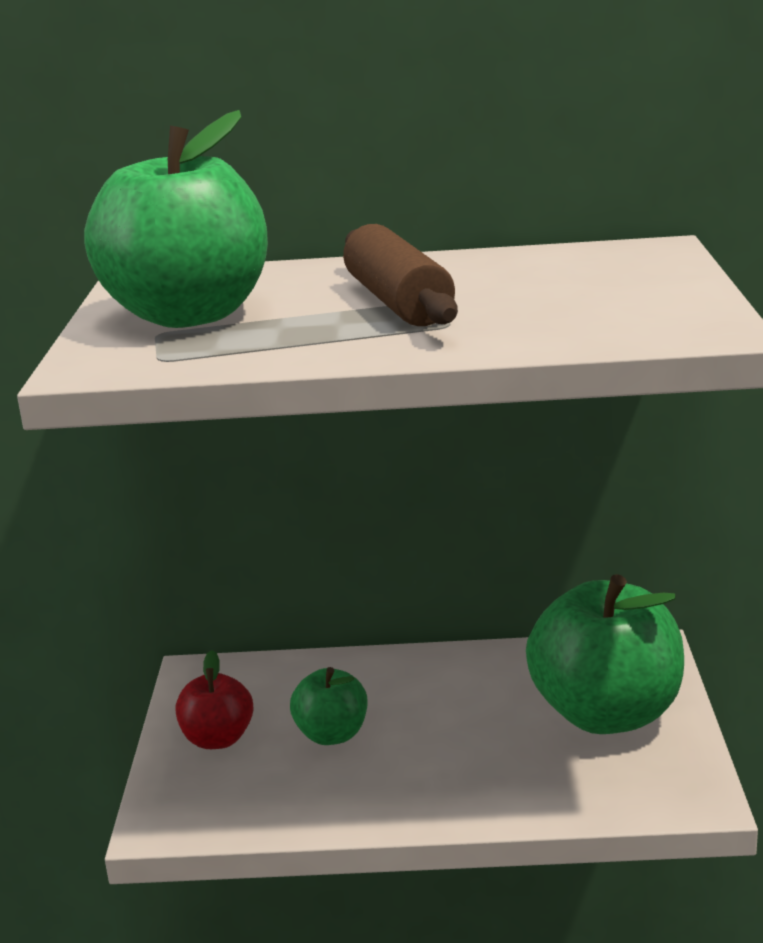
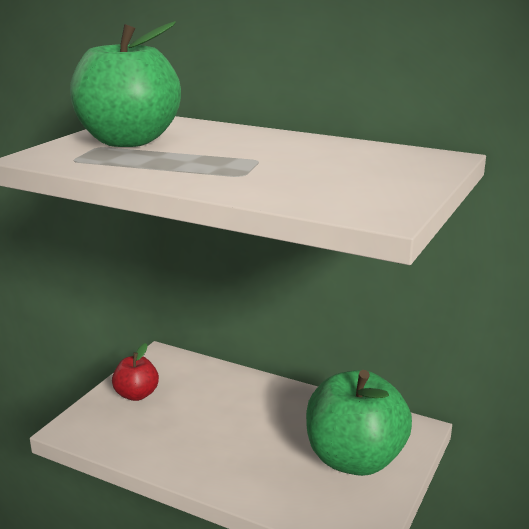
camera: 25 degrees right, 0 degrees up
green apple [290,667,367,745] -> none
brown rolling pin [343,224,458,326] -> none

